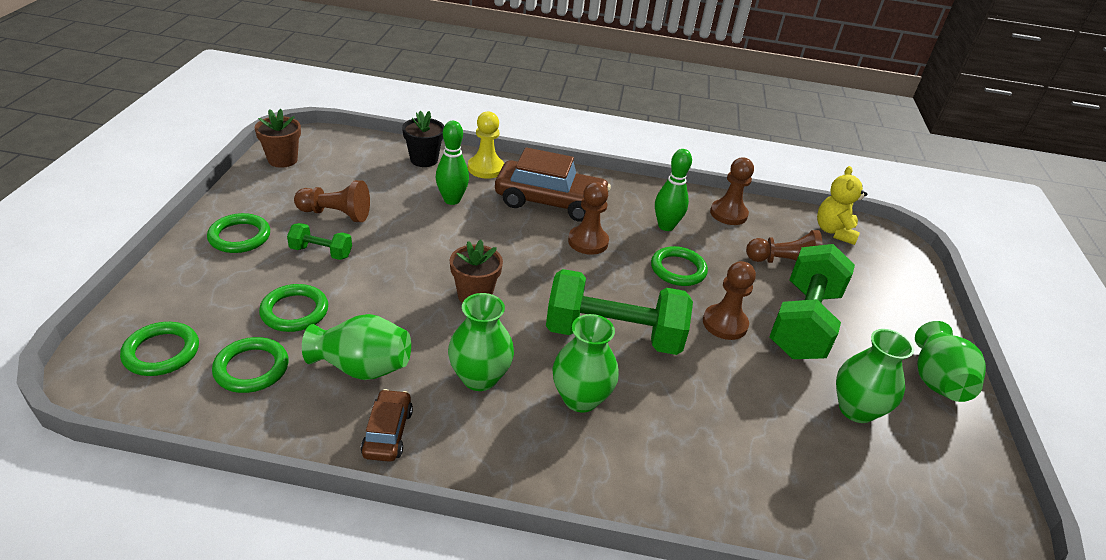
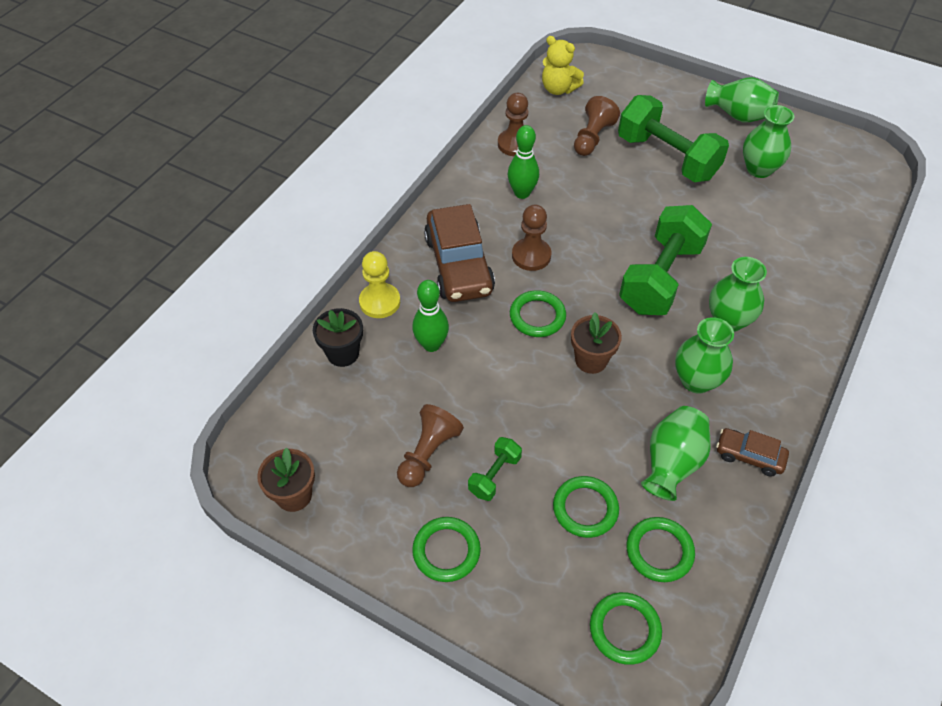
camera: 65 degrees left, 15 degrees up
brown car [495,147,611,222] -> brown car turned 135 degrees clockwise [424,204,495,302]
green ring [651,246,708,286] -> green ring moved to [510,290,566,337]
brown pawn [703,261,756,340] -> none

